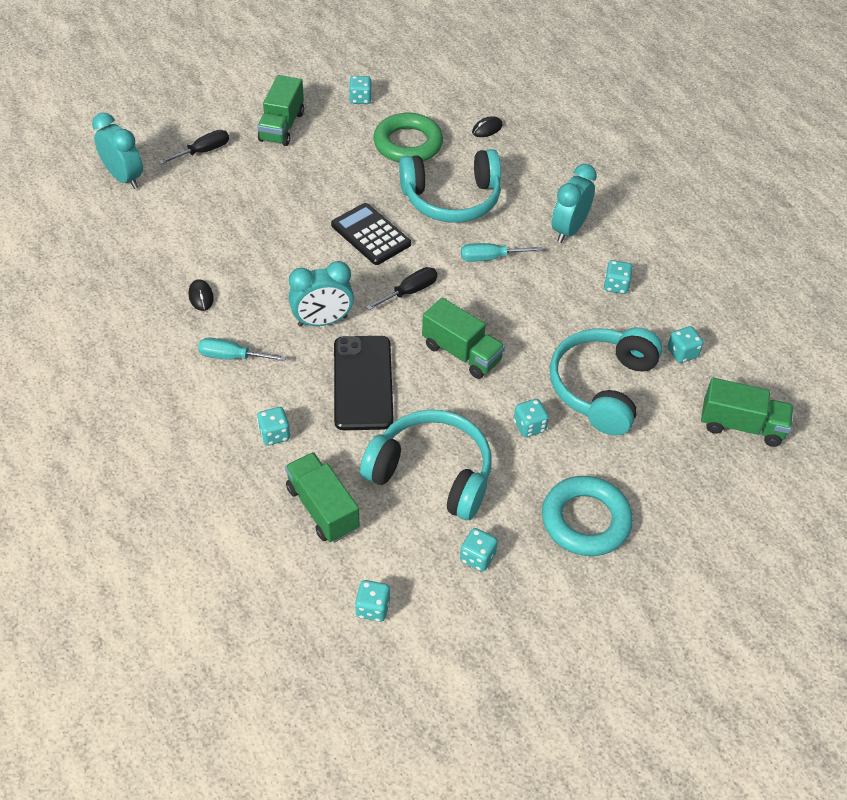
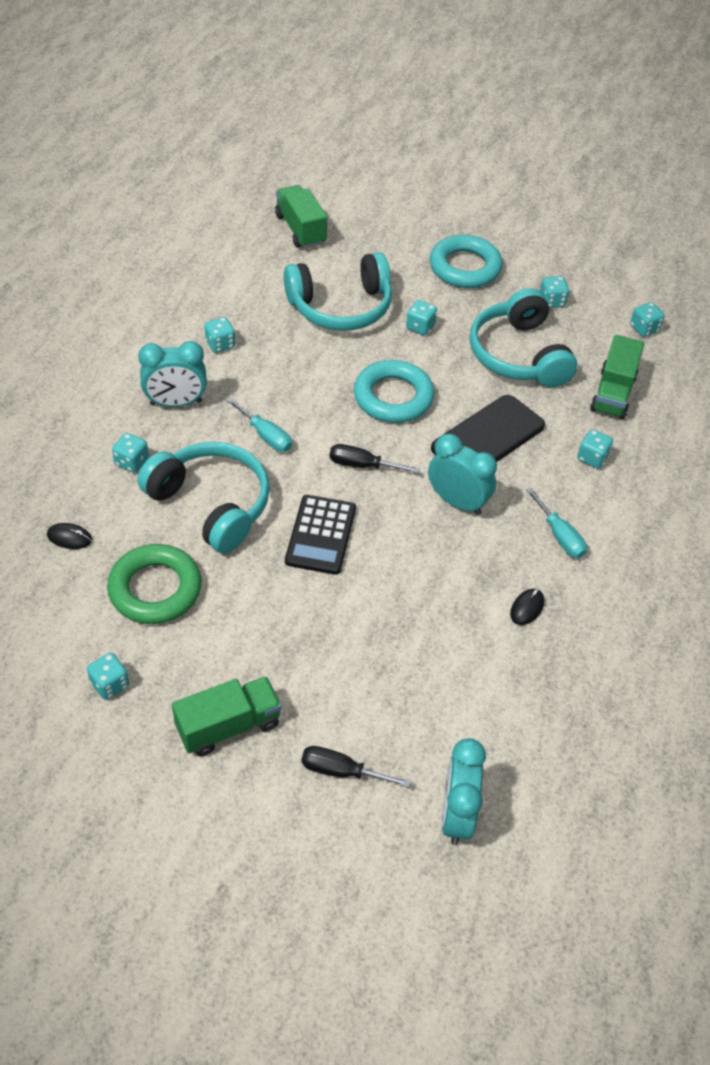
camera: 130 degrees left, 0 degrees up
green truck [422,298,505,379] -> turquoise ring [354,360,434,423]
turquoise dice [668,326,703,363] -> turquoise dice moved to [112,433,149,473]

